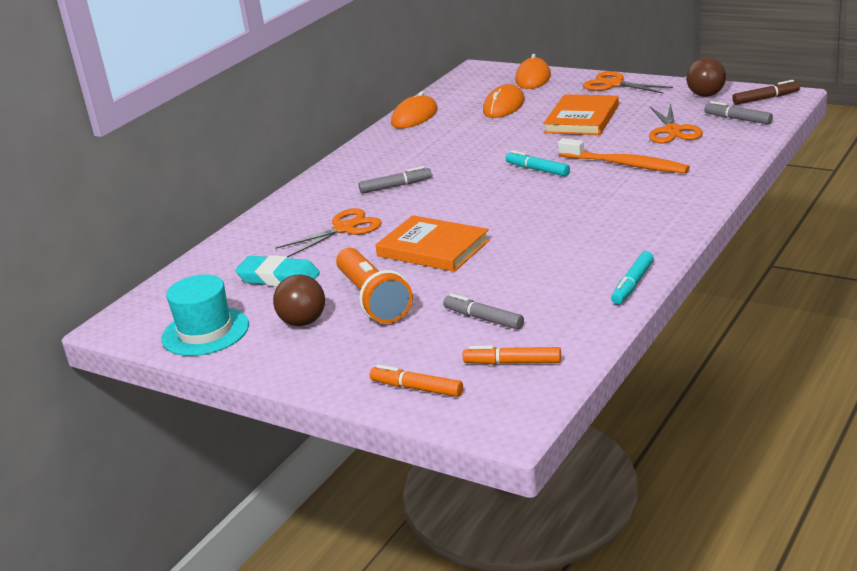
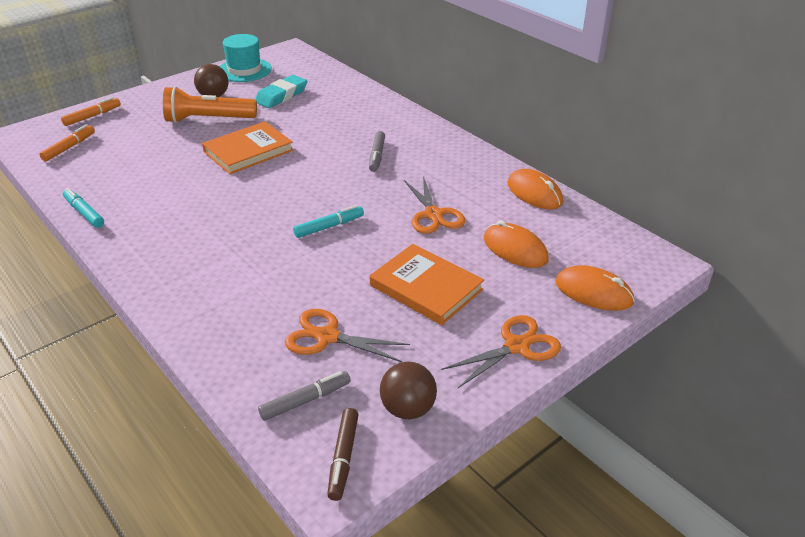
camera: 105 degrees right, 10 degrees up
orange scissors [275,208,382,258] -> orange scissors moved to [404,176,465,234]
grey marker [443,293,524,330] -> none
orange toothbrush [558,138,690,173] -> none

